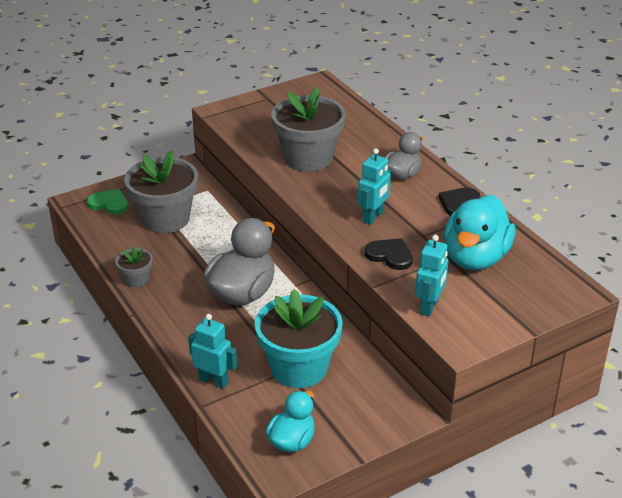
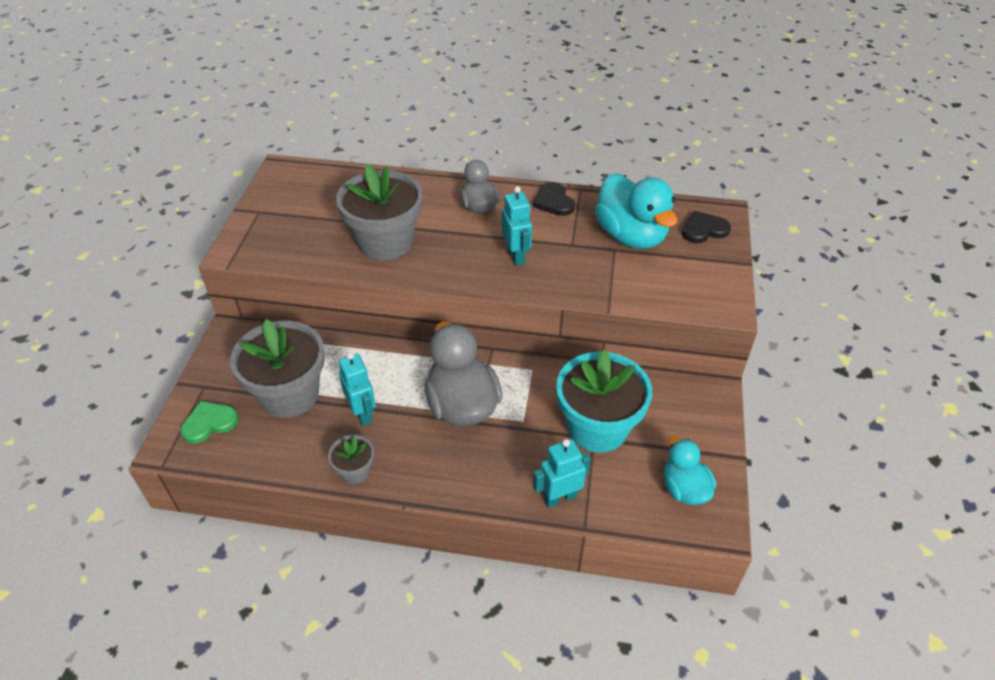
camera: 50 degrees left, 10 degrees up
black heart [365,238,413,270] -> black heart moved to [682,211,731,243]
turquoise robot [415,235,448,317] -> turquoise robot moved to [339,352,376,426]

